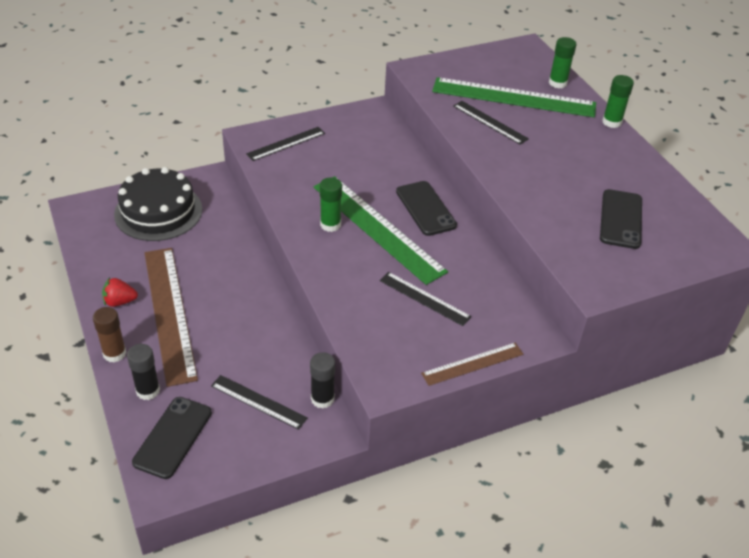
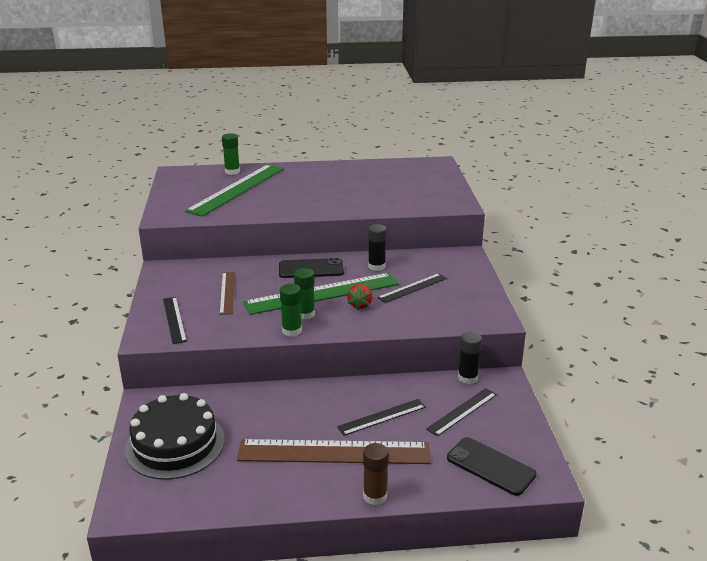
camera: 70 degrees left, 15 degrees down
red strawberry [102,277,138,307] -> red strawberry moved to [347,284,372,310]
black glue stick [127,344,160,400] -> black glue stick moved to [368,224,387,271]
brown ruler [421,343,523,386] -> brown ruler moved to [219,272,235,315]
black ruler [453,101,529,145] -> black ruler moved to [337,399,426,436]
black phone [600,189,642,249] -> none
green glue stick [602,75,634,128] -> green glue stick moved to [280,284,302,337]

